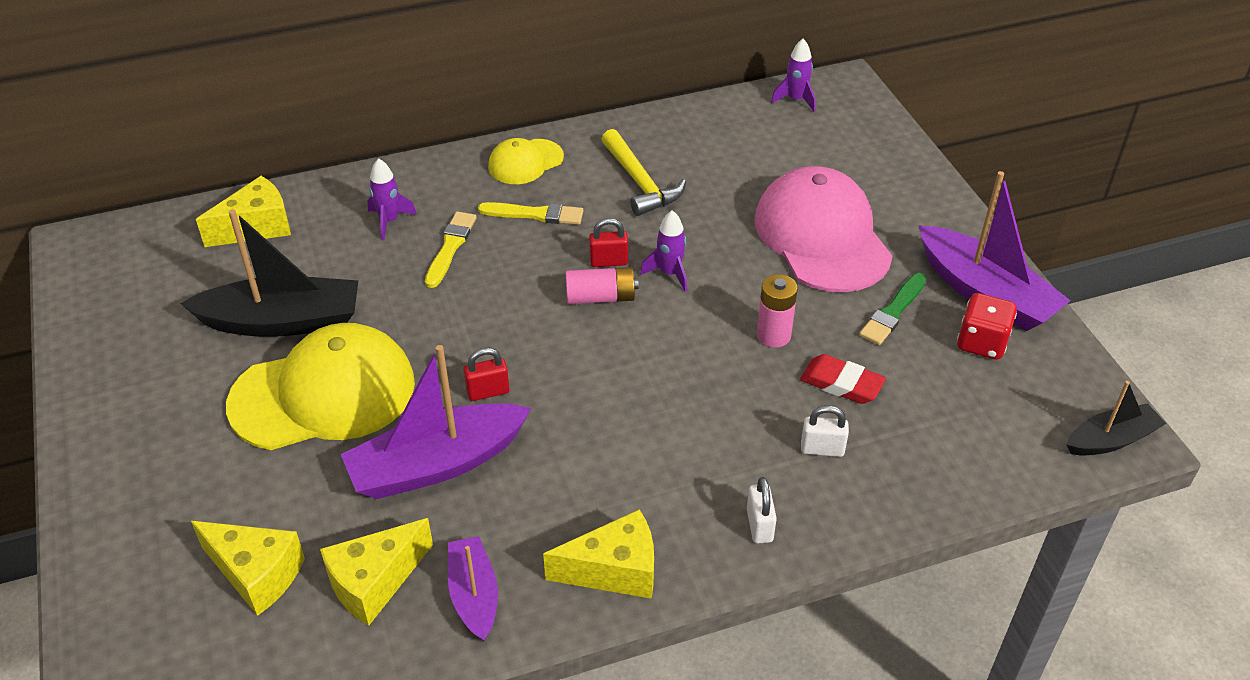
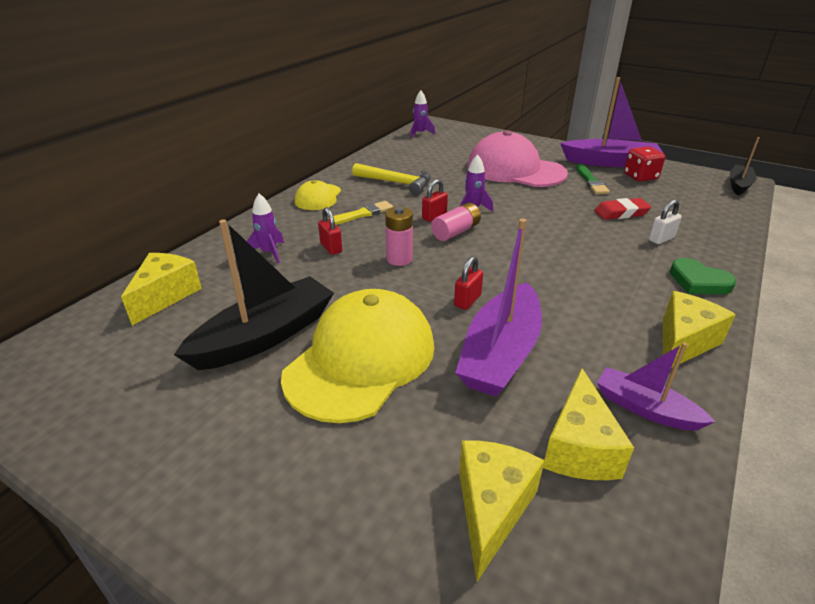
camera: 40 degrees left, 10 degrees down
yellow cheese [191,521,305,616] -> yellow cheese turned 60 degrees counterclockwise [459,440,545,582]
yellow brush [425,211,477,288] -> red padlock [318,207,342,255]
white padlock [747,477,777,543] -> green heart [670,258,736,295]
pink battery [757,274,798,348] -> pink battery moved to [385,207,413,266]

